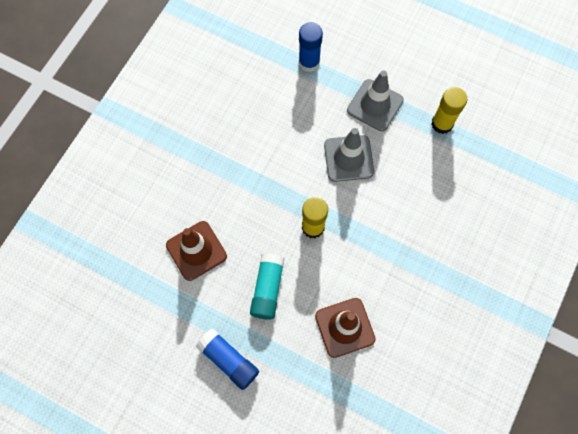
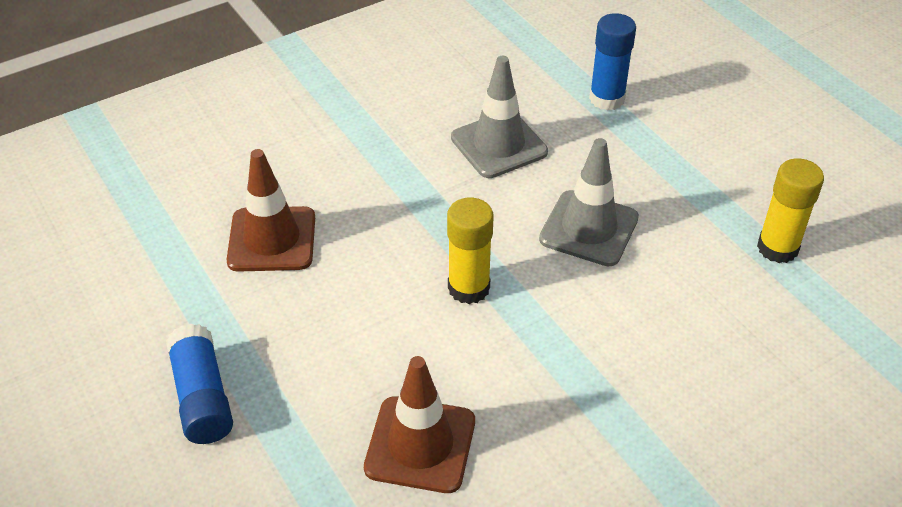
camera: 30 degrees right, 25 degrees down
turquoise glue stick [250,253,285,320] -> none
grey traffic cone [347,70,404,131] -> grey traffic cone moved to [451,56,548,178]

